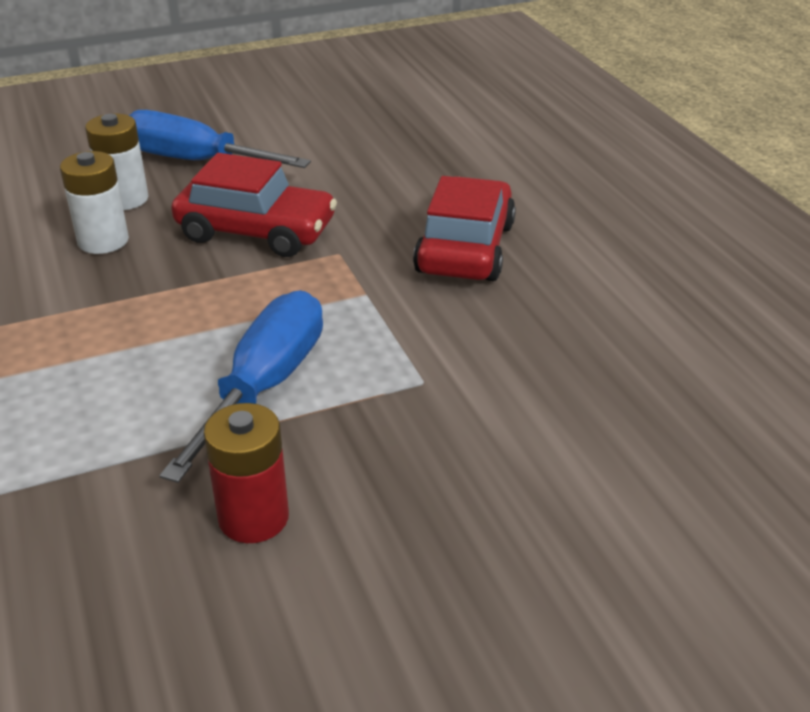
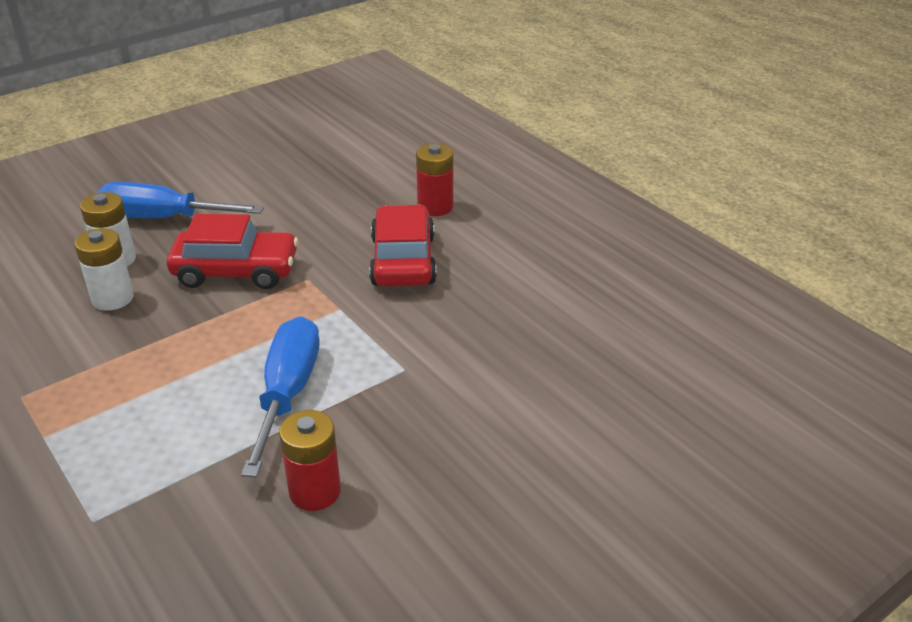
camera: 15 degrees left, 0 degrees up
none -> red battery [416,143,453,216]

